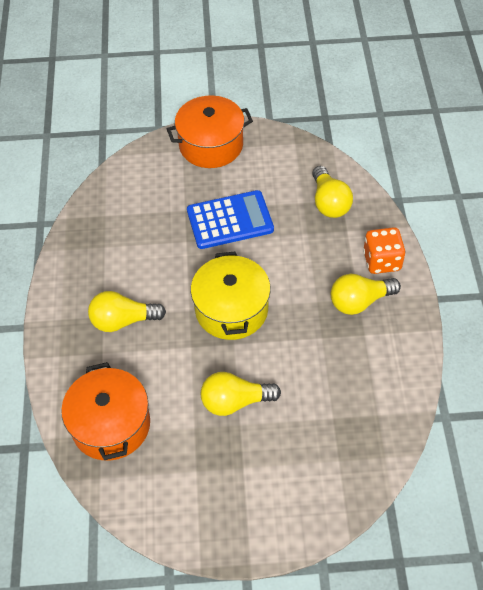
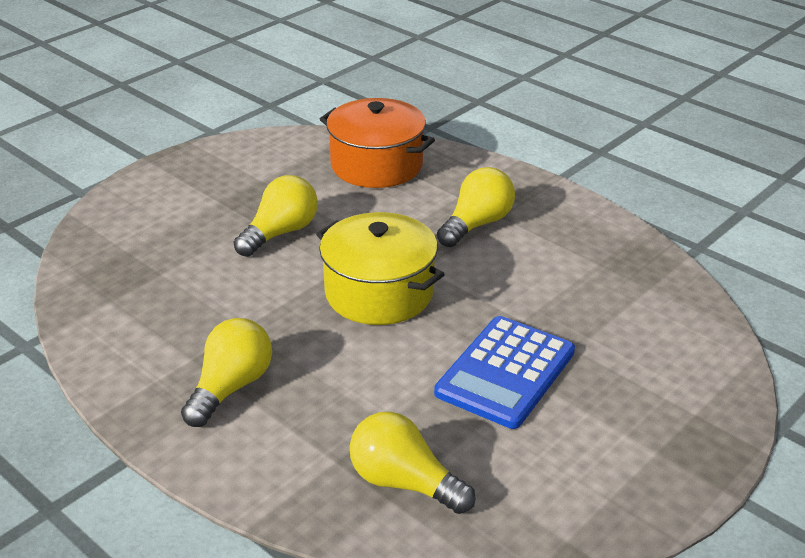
camera: 135 degrees right, 20 degrees down
orange pot [167,95,253,168] -> none
orange dice [363,227,405,274] -> none

